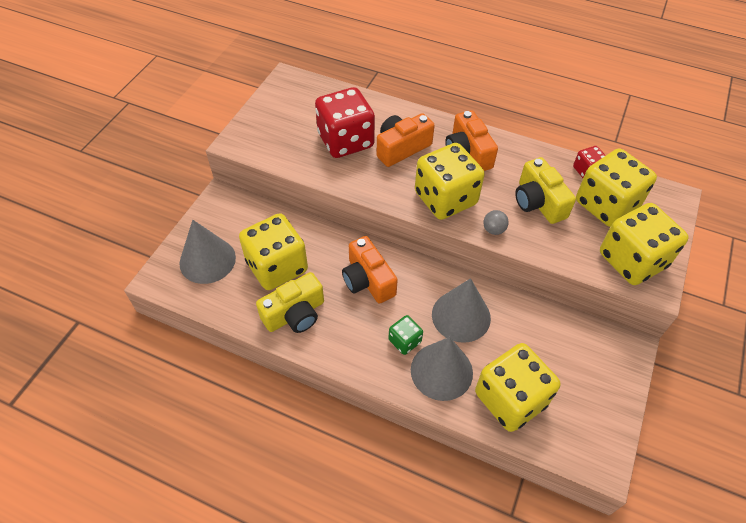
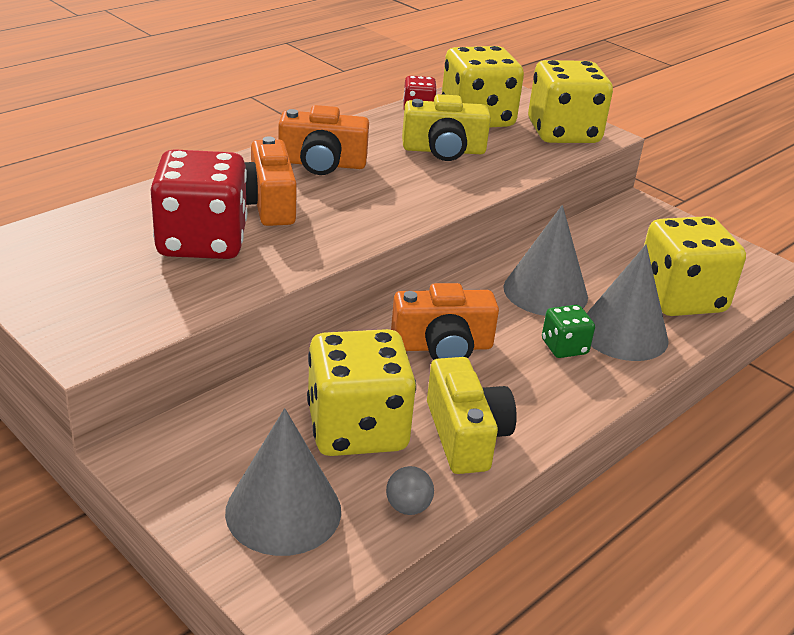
camera: 70 degrees left, 20 degrees down
yellow dice [415,143,485,220] -> none
grey ball [483,210,509,235] -> grey ball moved to [386,466,434,515]

